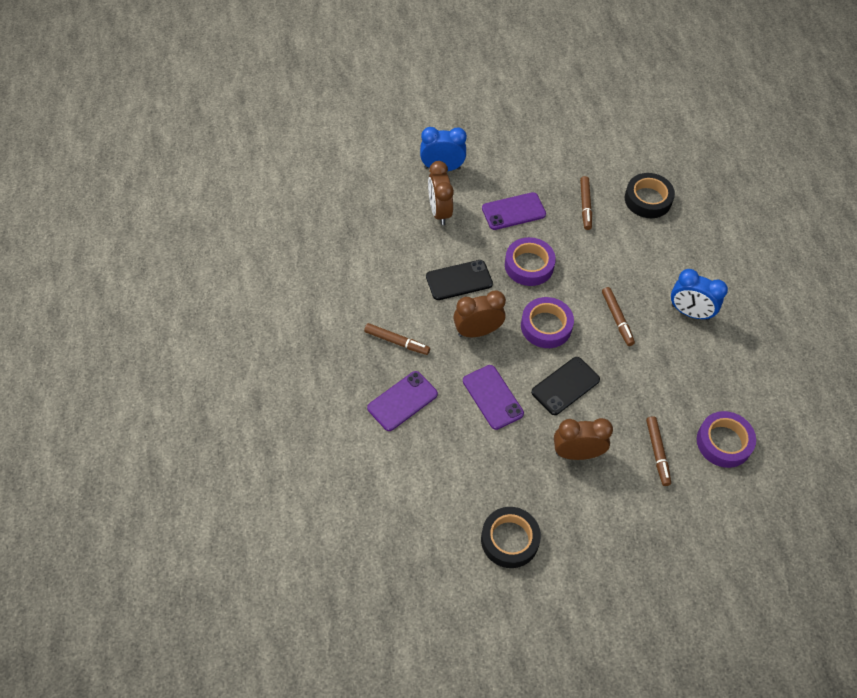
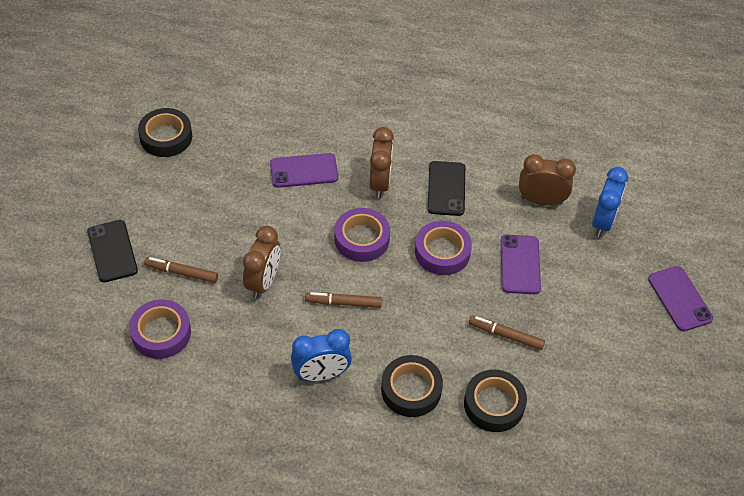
camera: 110 degrees right, 5 degrees down
brown marker [364,323,430,355] -> none
purple phone [367,371,438,431] -> purple phone moved to [648,266,713,331]
black phone [531,357,600,415] -> black phone moved to [87,220,138,282]
brown clock [554,418,613,460] -> brown clock moved to [243,226,280,299]
blue clock [671,269,728,320] -> blue clock turned 150 degrees counterclockwise [291,329,352,382]
none -> black tape [381,355,443,417]

